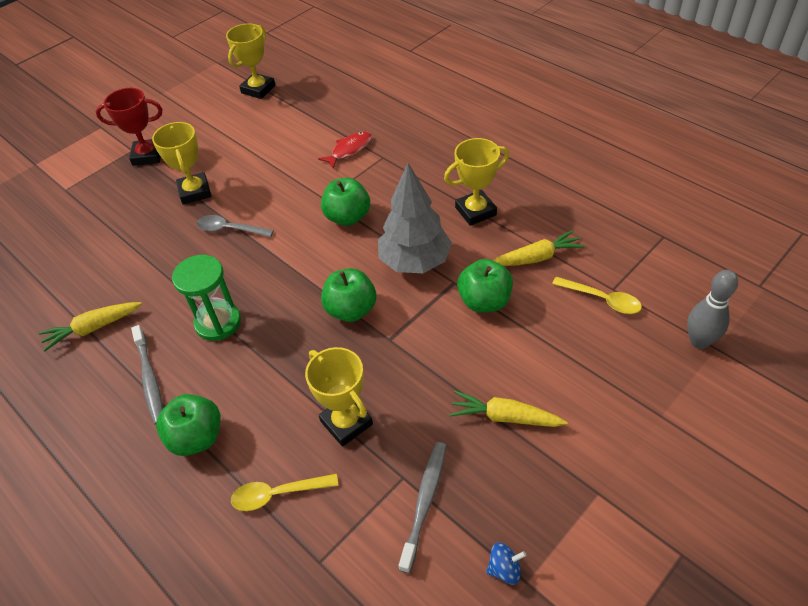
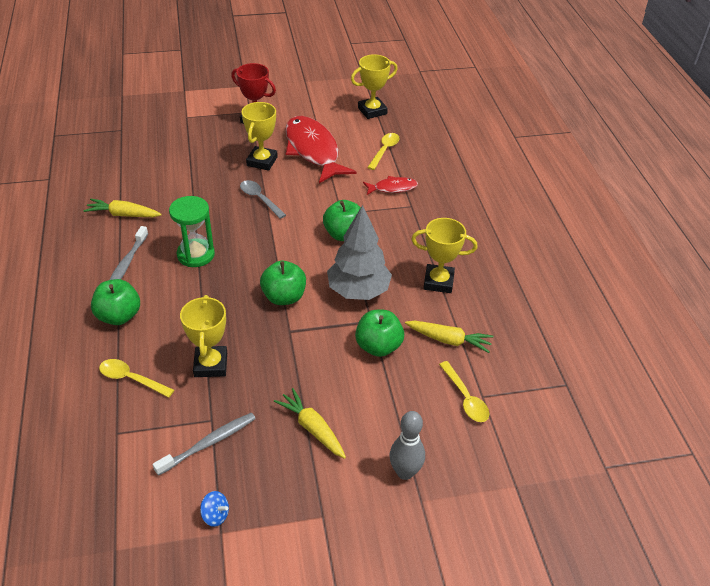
camera: 30 degrees right, 5 degrees down
grey bowling pin [687,270,738,349] -> grey bowling pin moved to [389,411,425,480]
none -> red fish [285,116,356,183]
none -> yellow spoon [367,133,400,170]

